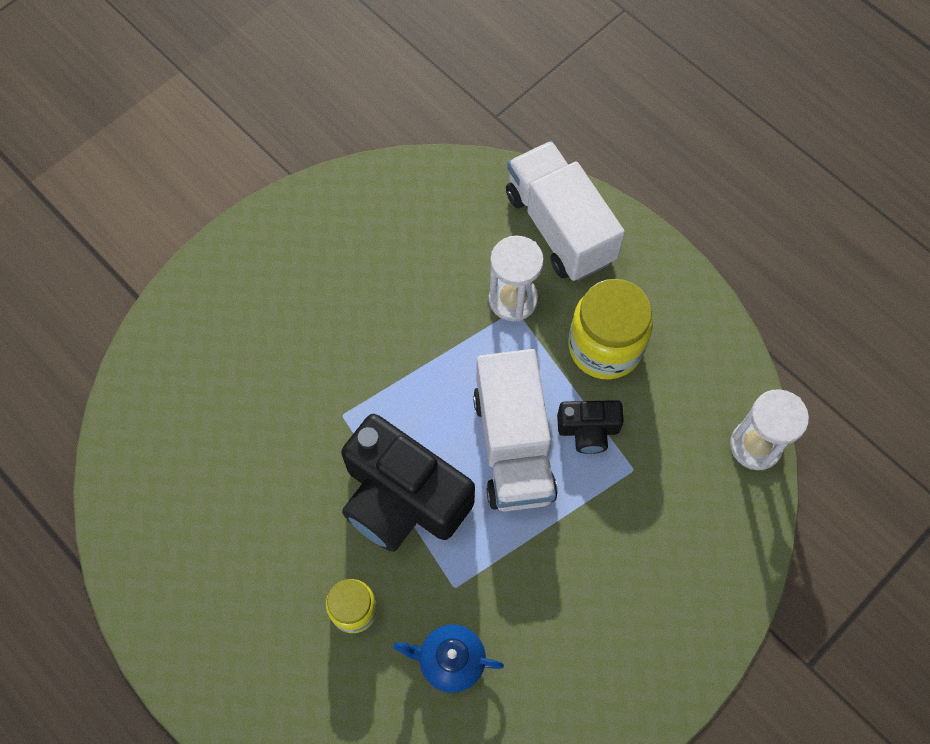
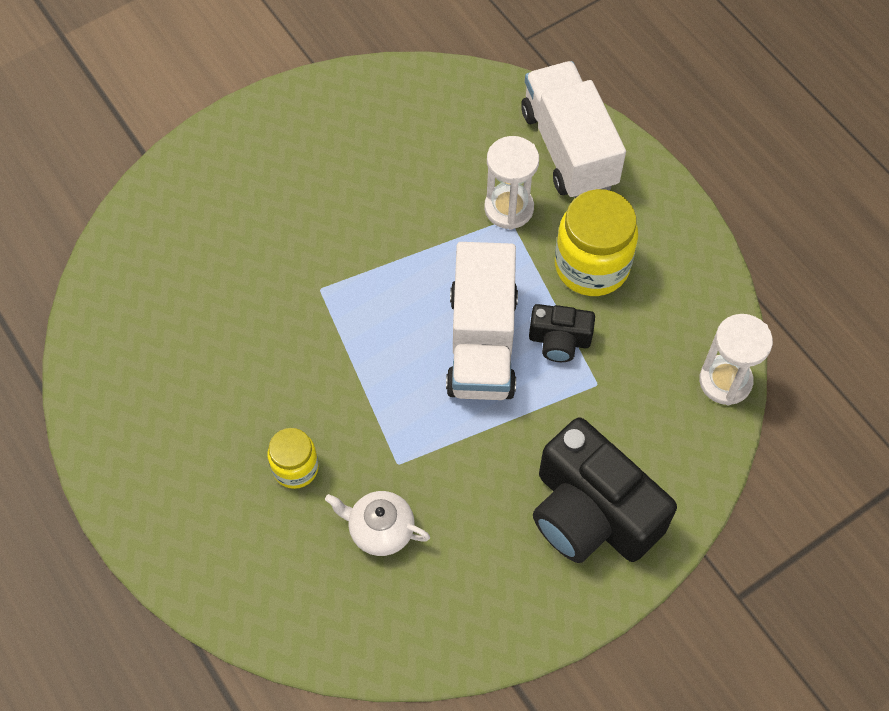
camera: 10 degrees right, 5 degrees down
black camera [341,414,475,552] -> black camera moved to [533,417,677,563]
blue teapot [393,624,504,693] -> white teapot [325,491,430,556]

